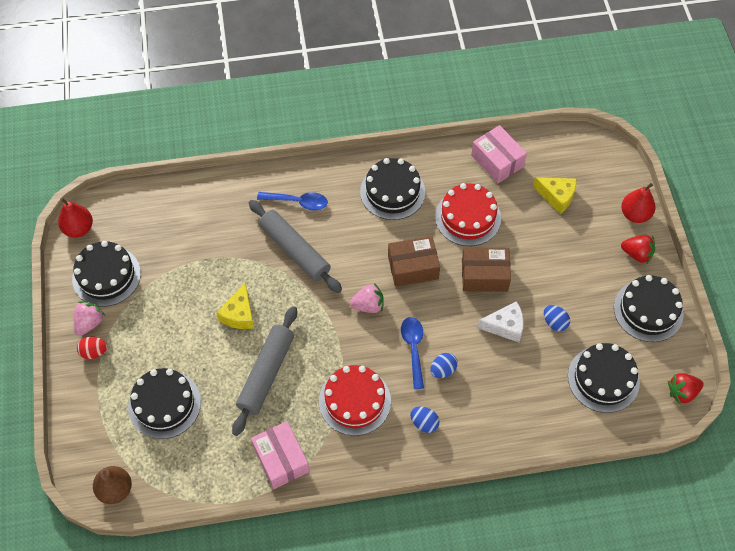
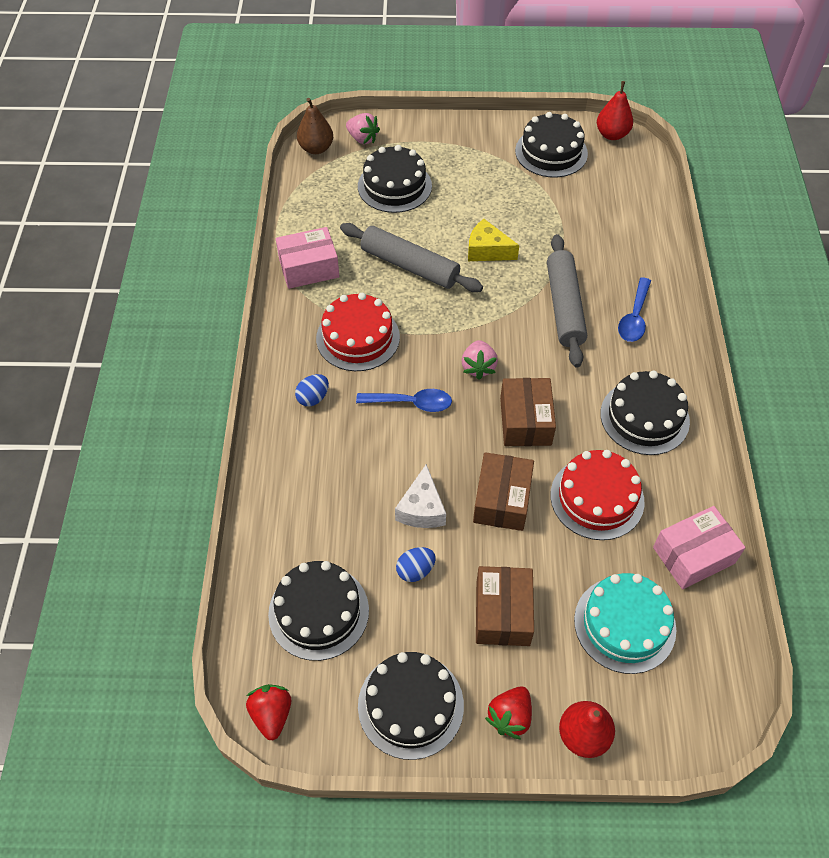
camera: 100 degrees right, 5 degrees down
pink strawberry [74,301,105,336] -> pink strawberry moved to [346,113,380,144]
red egg [77,336,107,359] -> none
grey rolling pin [249,200,342,293] -> grey rolling pin turned 60 degrees counterclockwise [547,234,587,367]
blue egg [430,353,458,378] -> none
yellow cheese [533,177,577,214] -> turquoise cake [574,573,676,674]
none -> brown box [476,566,534,646]

